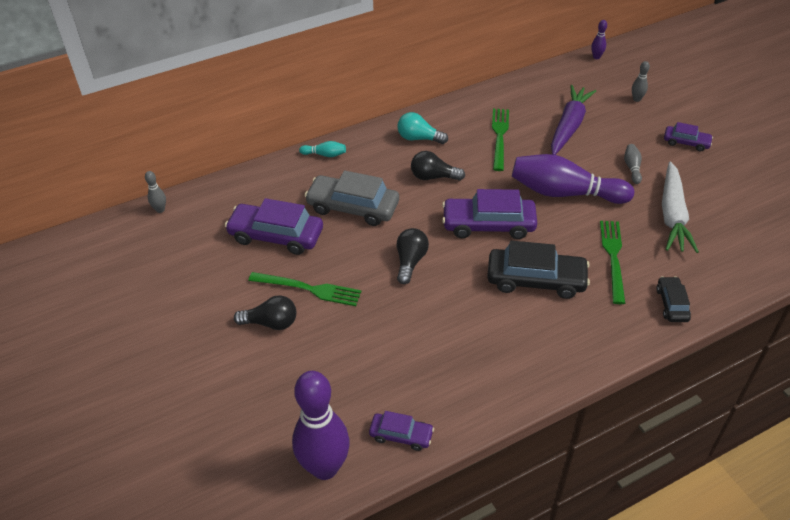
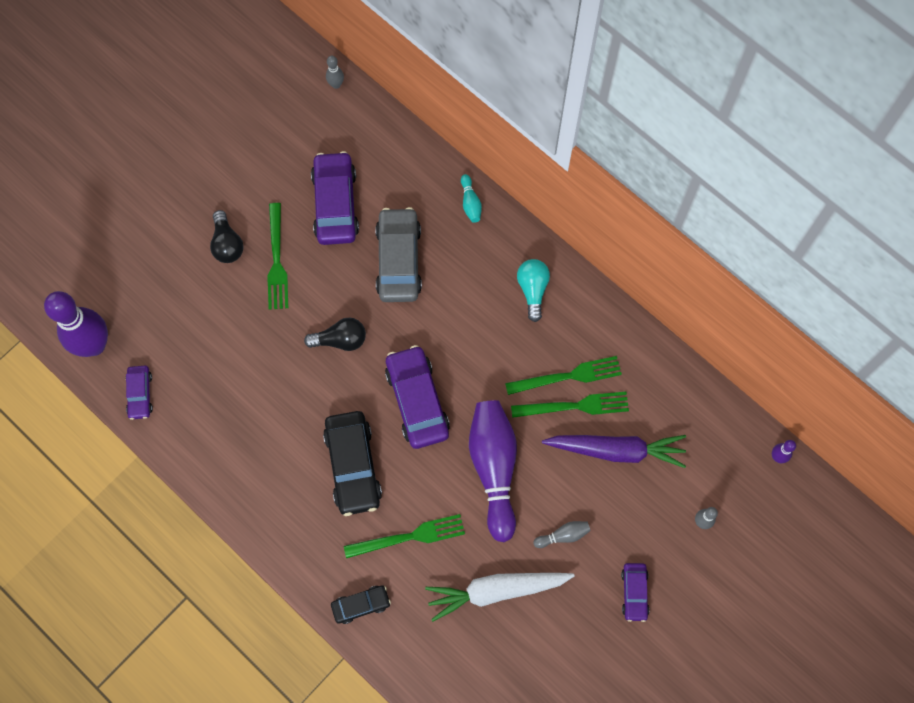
camera: 70 degrees right, 25 degrees up
black light bulb [411,151,465,181] -> none
none -> green fork [511,392,629,418]

